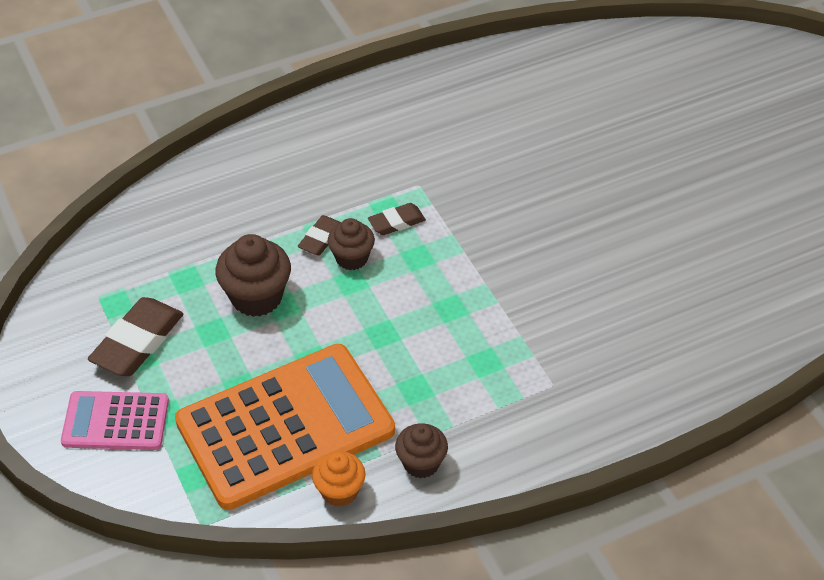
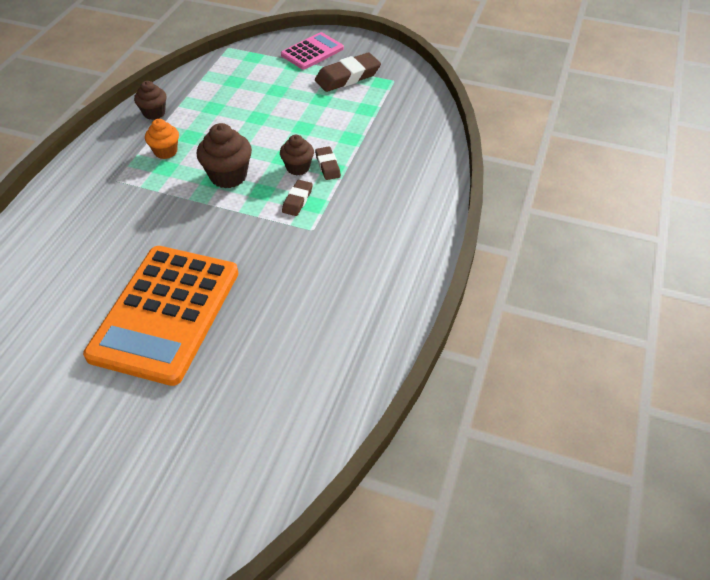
camera: 135 degrees right, 0 degrees up
brown eraser [88,297,183,376] -> brown eraser turned 75 degrees clockwise [315,52,381,92]
orange calculator [175,344,395,510] -> orange calculator moved to [83,246,238,386]
brown cupcake [215,234,291,317] -> brown cupcake moved to [197,123,252,188]
orange cupcake [312,451,366,507] -> orange cupcake moved to [145,119,179,159]

